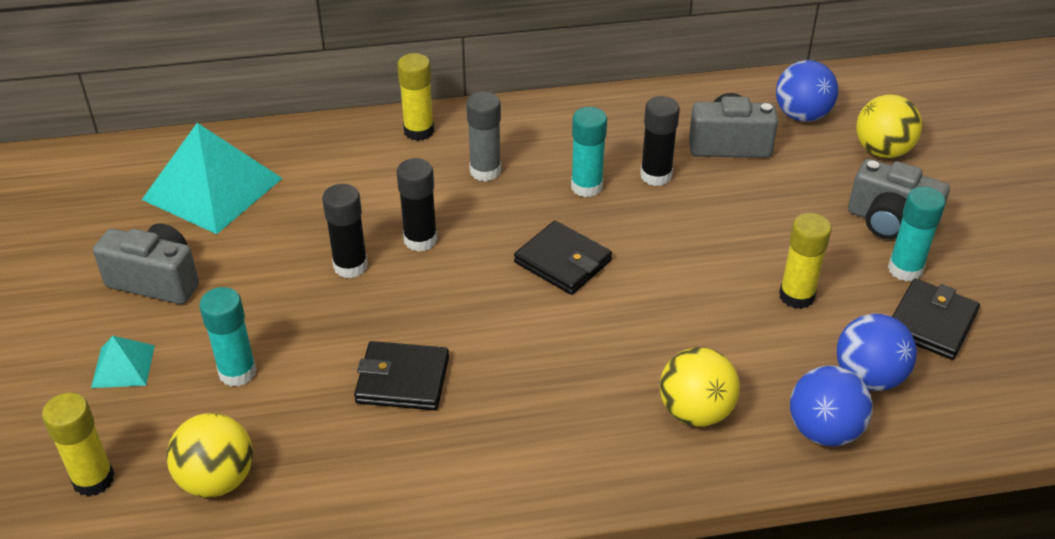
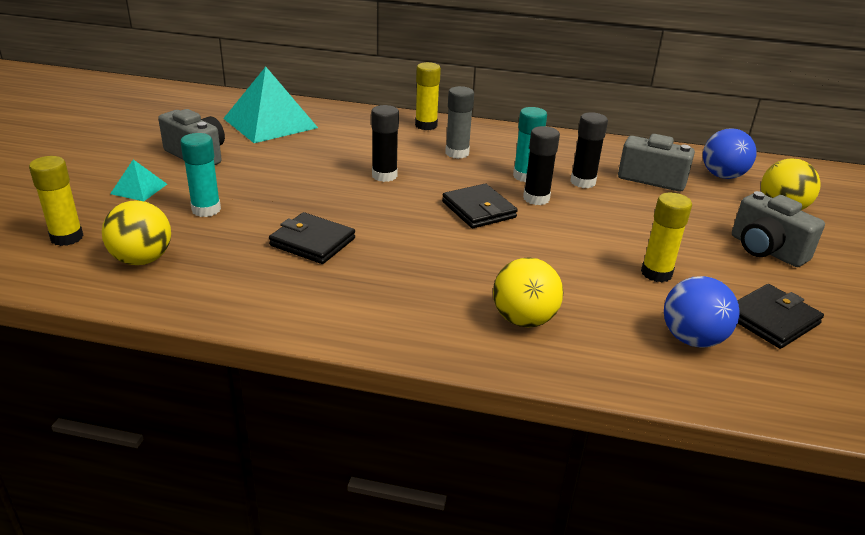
camera: 20 degrees right, 10 degrees down
black glue stick [322,184,368,278] -> black glue stick moved to [523,126,560,205]
blue ball [790,365,873,446] -> none
turquoise glue stick [888,187,946,281] -> none

